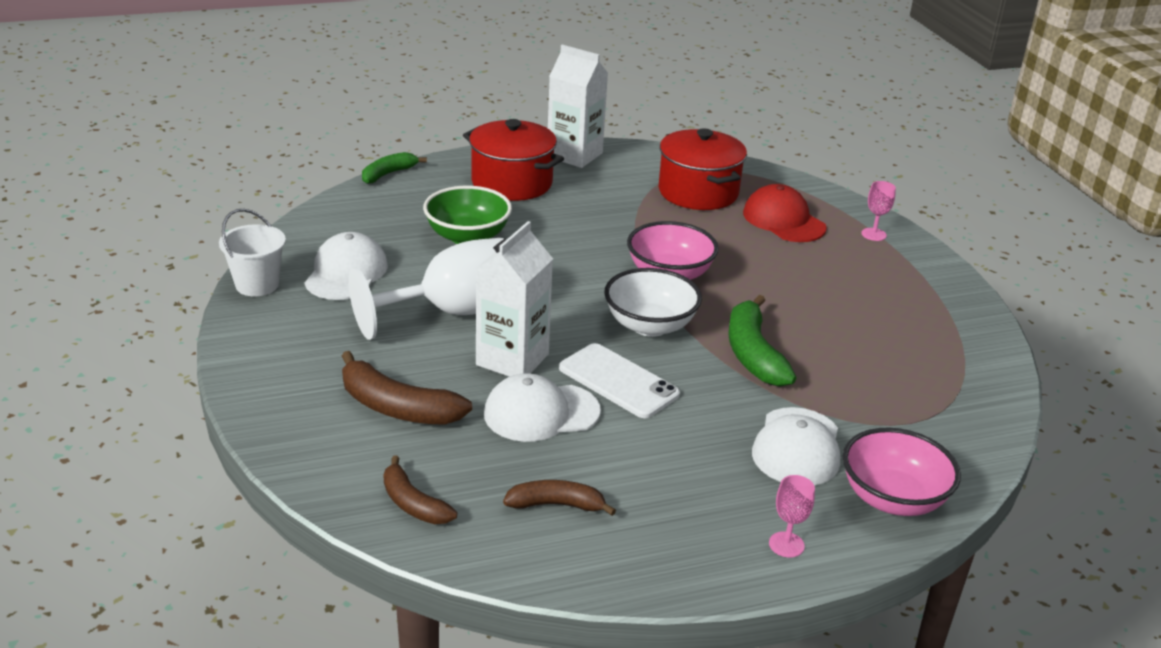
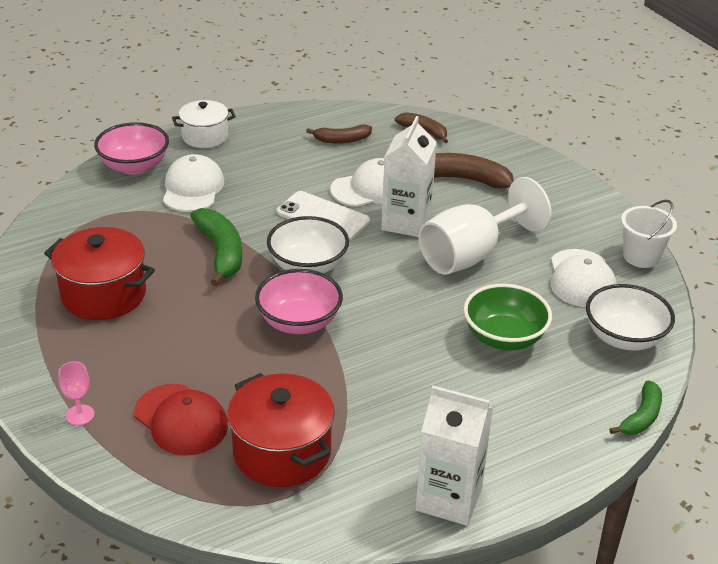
camera: 170 degrees right, 5 degrees up
red pot [463,119,564,201] -> red pot moved to [44,227,155,320]
pink goblet [769,475,815,558] -> white pot [172,100,236,148]
none -> white bowl [586,284,675,350]

